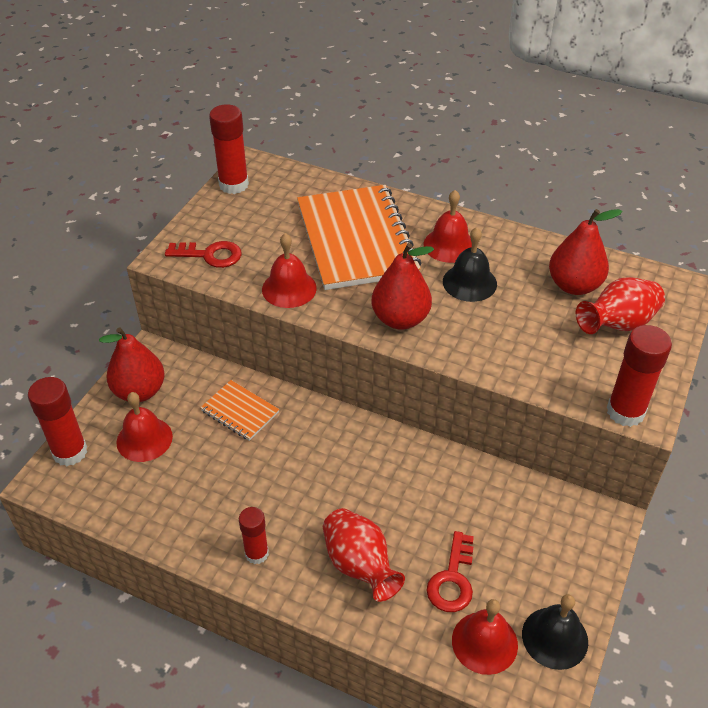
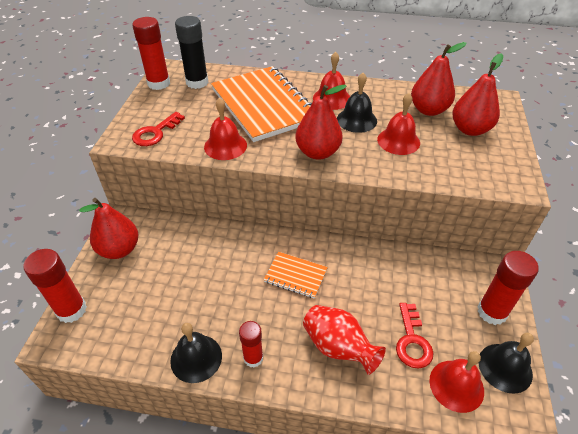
camera: 15 degrees left, 0 degrees up
red bell [117,392,173,462] -> red bell moved to [377,93,420,155]
red key [165,241,242,268] -> red key turned 135 degrees clockwise [132,112,185,146]
orange notebook [200,380,279,441] -> orange notebook moved to [264,252,328,299]
red vase [576,277,665,334] -> red pear [452,53,503,136]
red glue stick [607,325,672,427] -> red glue stick moved to [477,251,538,325]
none -> black bell [170,323,222,383]
none -> black glue stick [175,16,208,89]

